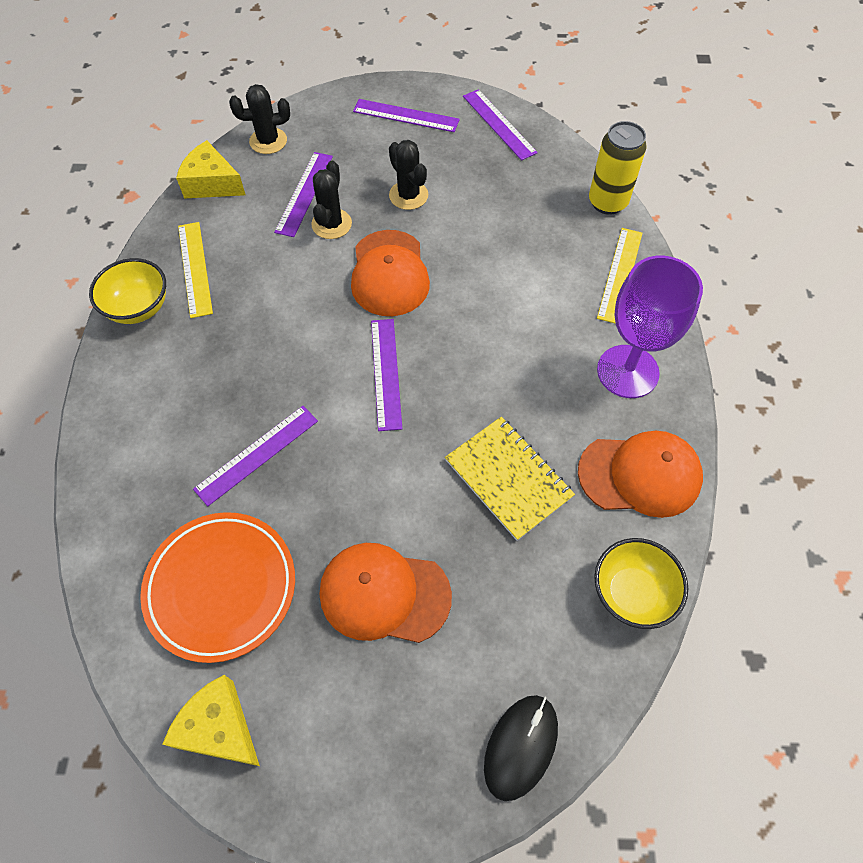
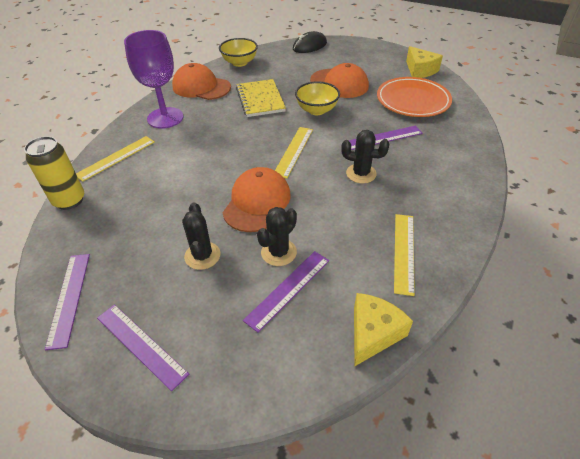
camera: 155 degrees left, 15 degrees down
yellow bowl [89,258,166,324] -> yellow bowl moved to [295,81,340,115]
yellow cheese [176,140,246,199] -> yellow cheese turned 105 degrees counterclockwise [354,293,413,366]
black cactus [229,84,290,154] -> black cactus moved to [341,130,390,183]
purple ruler [371,319,402,431] -> yellow ruler [275,127,313,179]

